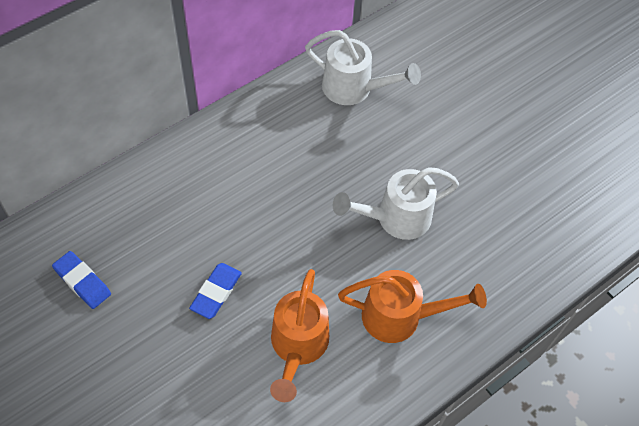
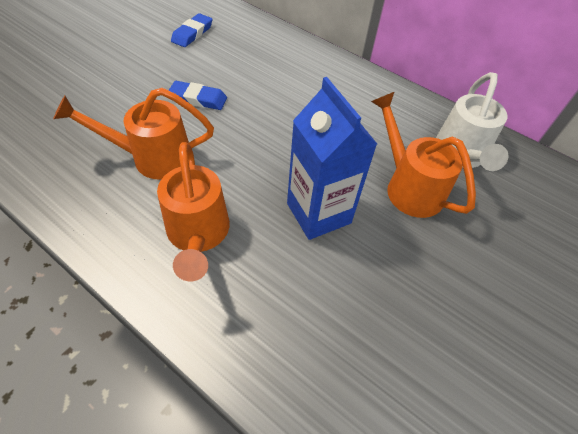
camera: 75 degrees right, 5 degrees down
white watering can [333,167,459,240] -> blue carton [287,77,377,240]
none -> orange watering can [371,92,476,218]

